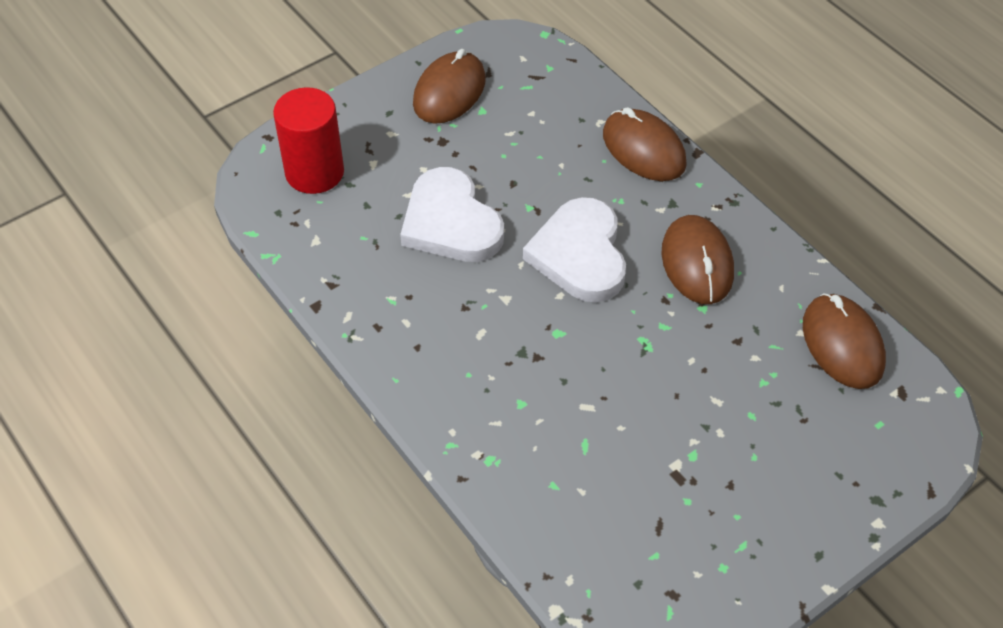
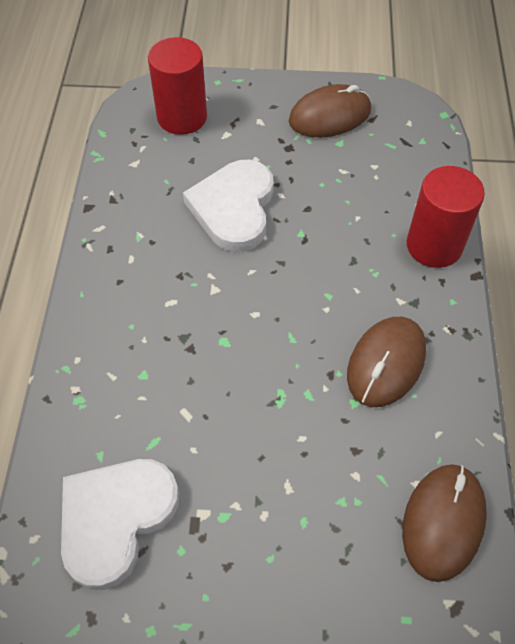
camera: 40 degrees right, 5 degrees up
white heart [523,197,626,302] -> white heart moved to [61,459,179,590]
brown mouse [603,107,687,181] -> red cylinder [407,166,485,268]

